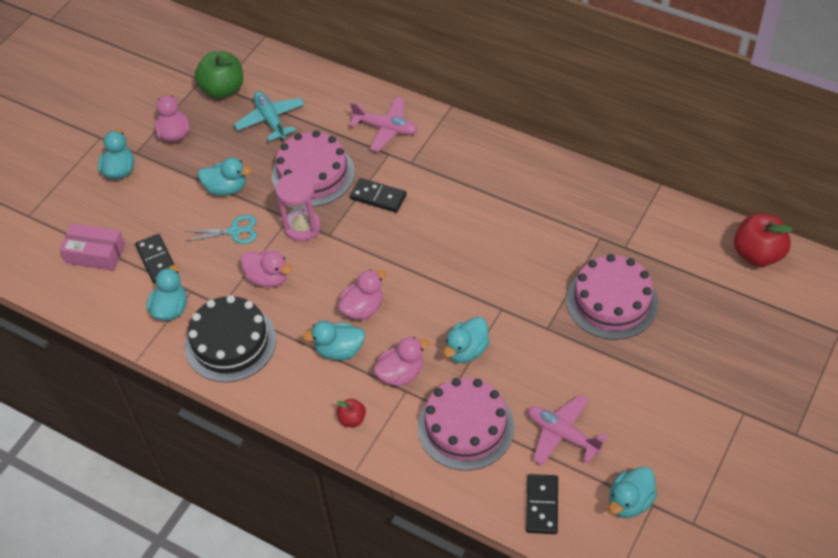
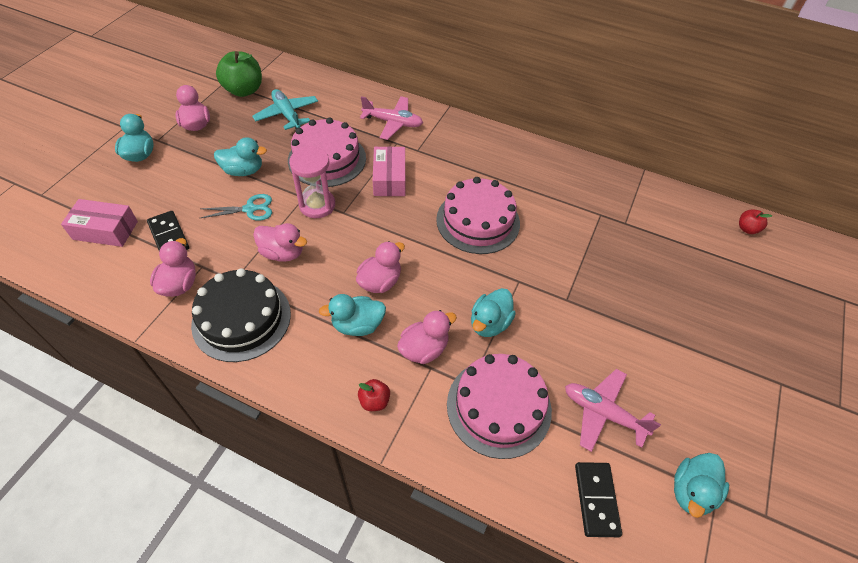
camera: 10 degrees left, 0 degrees up
turquoise duck [147,265,187,321] -> pink duck [150,238,196,297]
black domino [350,178,407,213] -> pink box [373,146,405,196]
pink cake [566,254,658,340] -> pink cake moved to [436,177,520,254]
red apple [734,214,793,267] -> red apple [739,209,772,234], size x0.50

